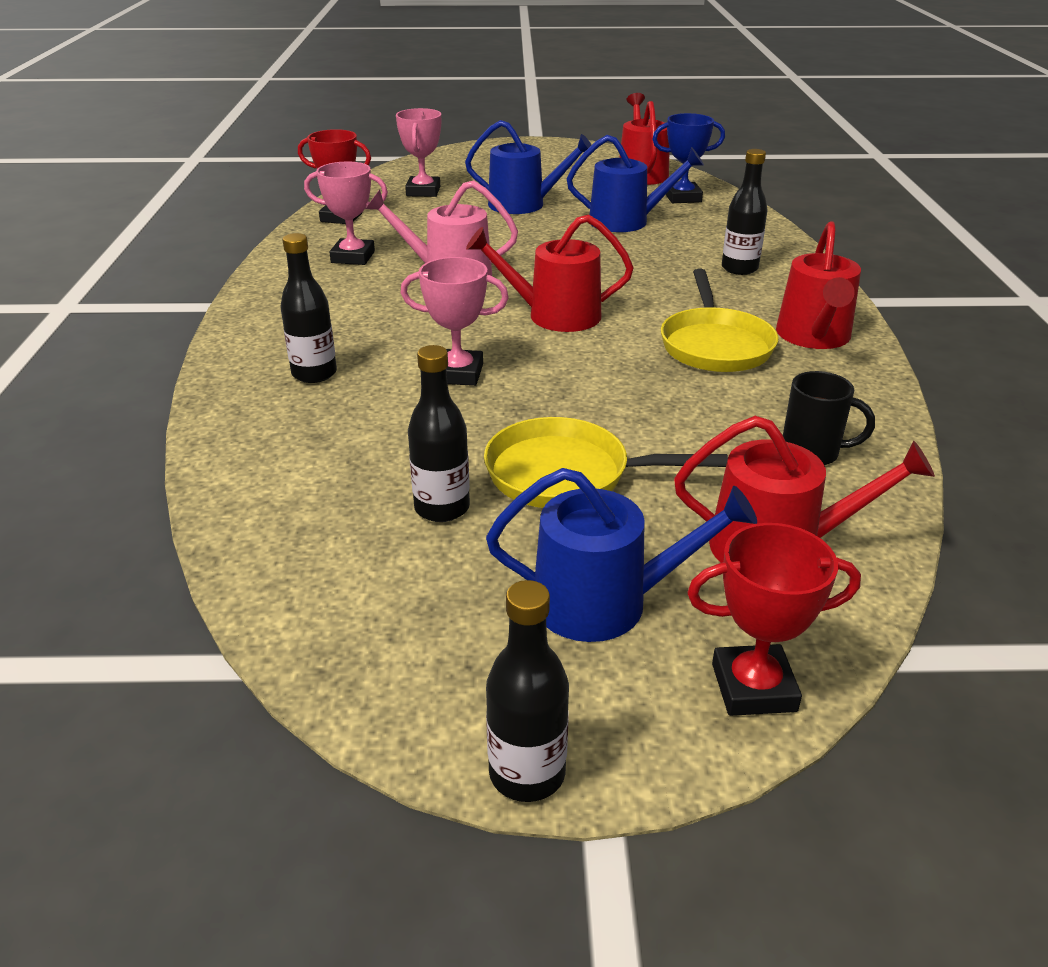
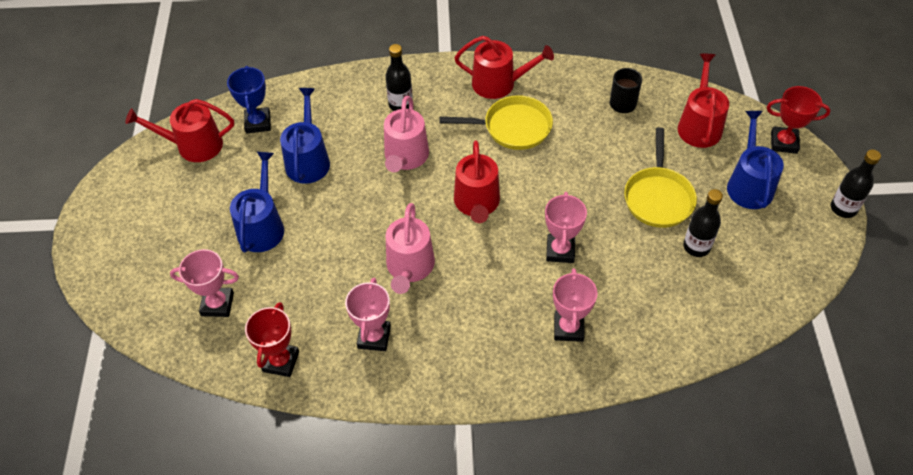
camera: 90 degrees left, 20 degrees up
black bottle [280,233,337,383] -> pink trophy [553,268,598,342]
red trophy [687,523,861,716] -> red trophy turned 75 degrees counterclockwise [767,86,831,154]
none -> pink watering can [384,96,429,172]

